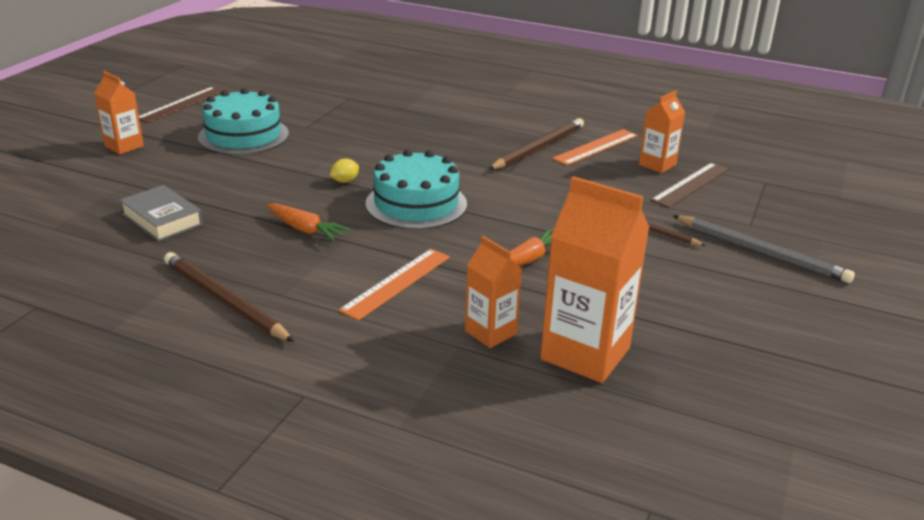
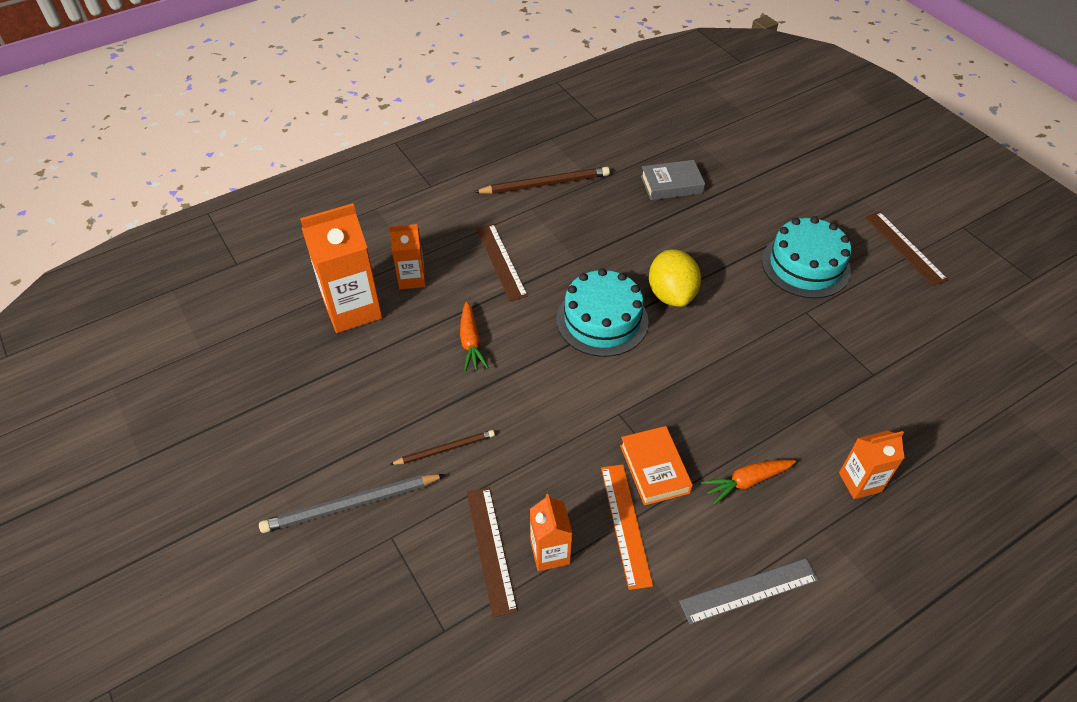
camera: 125 degrees right, 20 degrees up
orange carton [94,71,144,154] -> orange carton moved to [839,431,904,499]
orange carrot [267,203,351,242] -> orange carrot moved to [701,459,796,505]
yellow lemon [330,159,359,183] -> yellow lemon [649,250,701,307], size x2.26
orange ruler [338,249,450,321] -> brown ruler [476,224,528,301]
brown pencil [488,118,584,170] -> orange book [620,426,693,506]
none -> grey ruler [679,558,819,625]

